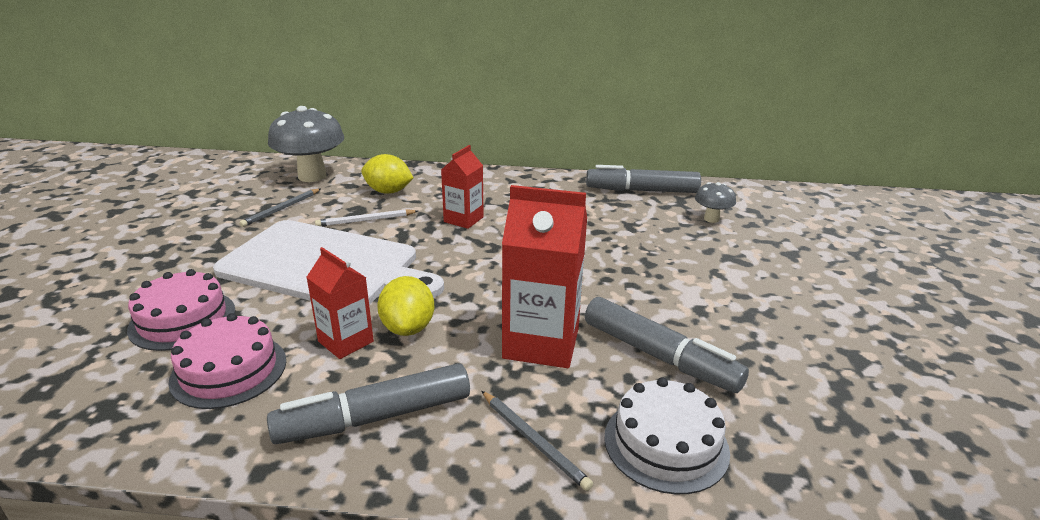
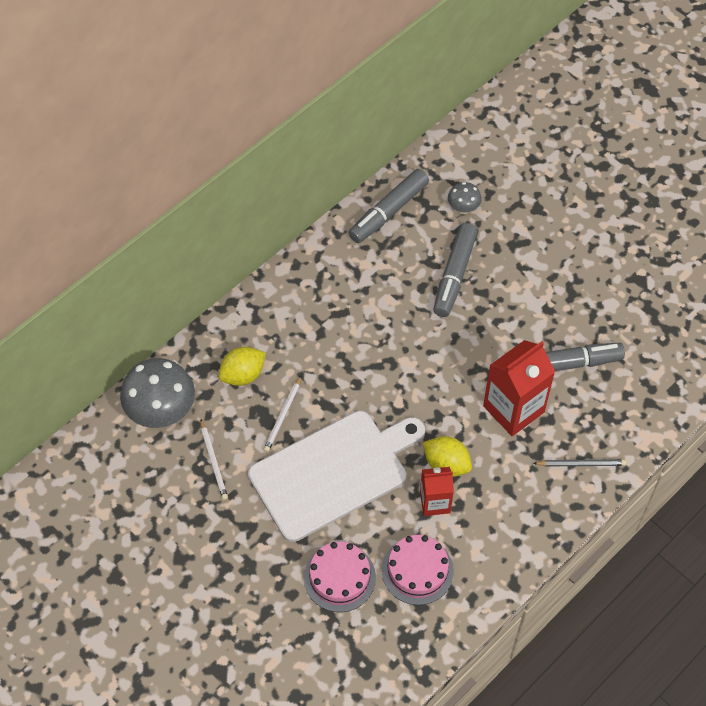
camera: 50 degrees left, 30 degrees up
grey pencil [239,188,321,227] -> white pencil [201,419,228,500]
grey marker [267,363,470,444] -> grey marker moved to [433,223,478,317]
red carton [441,145,484,229] -> none
white cake [604,377,730,494] -> none

